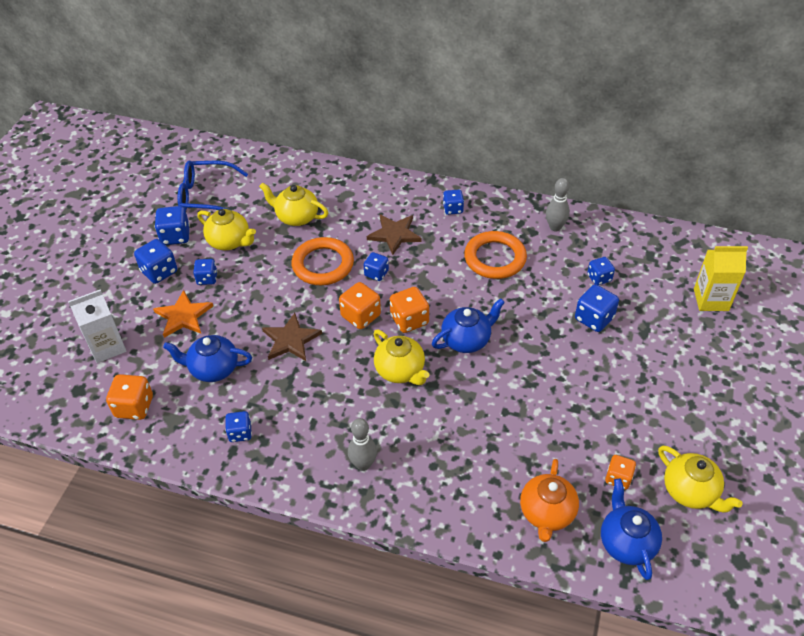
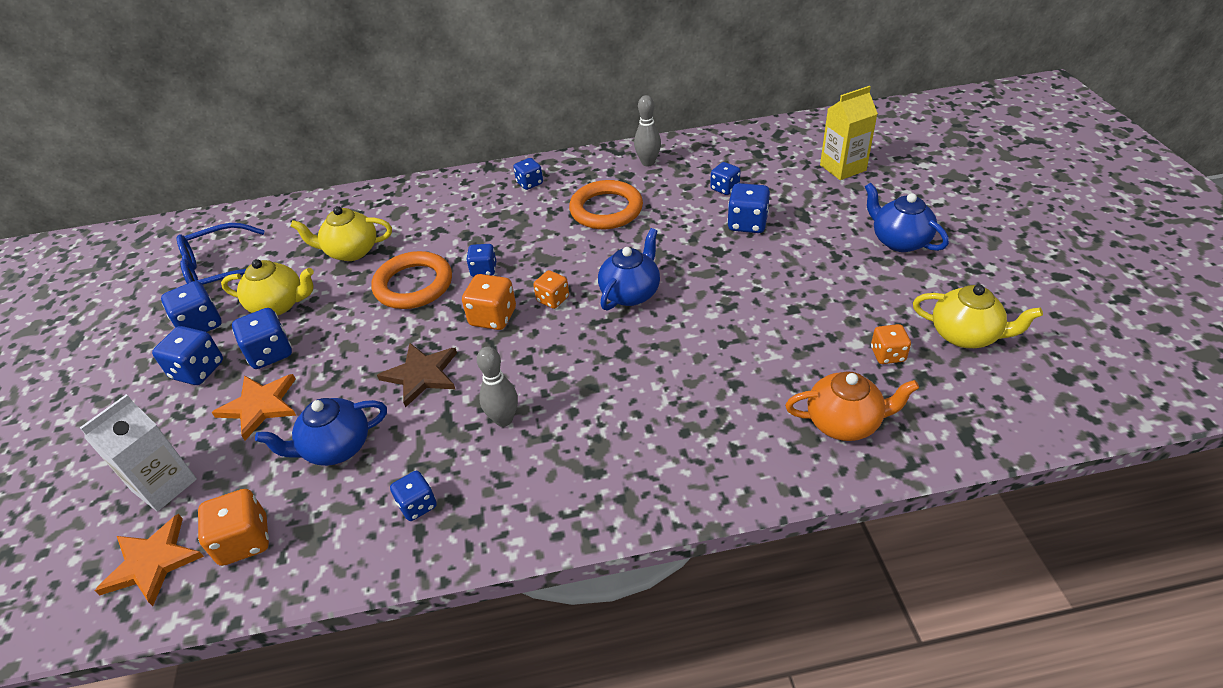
camera: 25 degrees left, 5 degrees down
blue dice [193,259,217,285] -> blue dice [232,308,292,369], size x1.52
grey bowling pin [348,418,377,471] -> grey bowling pin moved to [477,347,518,427]
brown star [367,214,422,255] -> none
yellow teapot [374,330,430,385] -> none
orange dice [390,287,429,333] -> orange dice [533,270,569,309], size x0.66
orange teapot [520,459,579,542] -> orange teapot turned 75 degrees counterclockwise [785,371,919,441]
blue teapot [601,479,662,580] -> blue teapot moved to [864,183,949,252]
none -> orange star [95,514,204,606]

